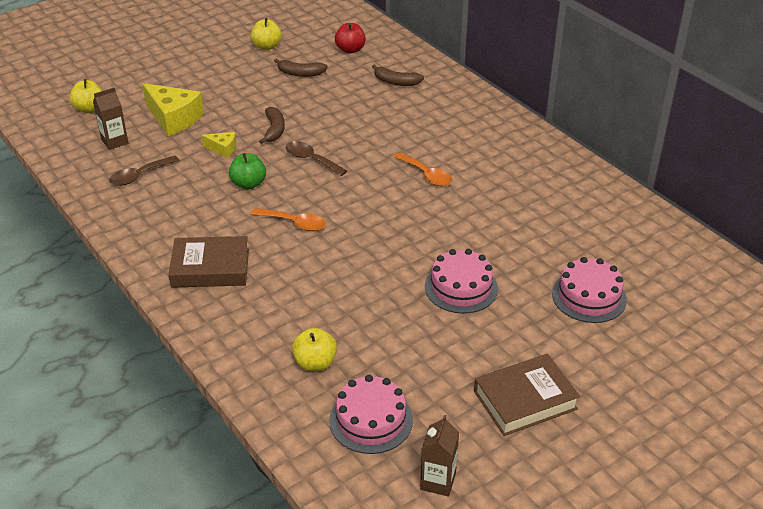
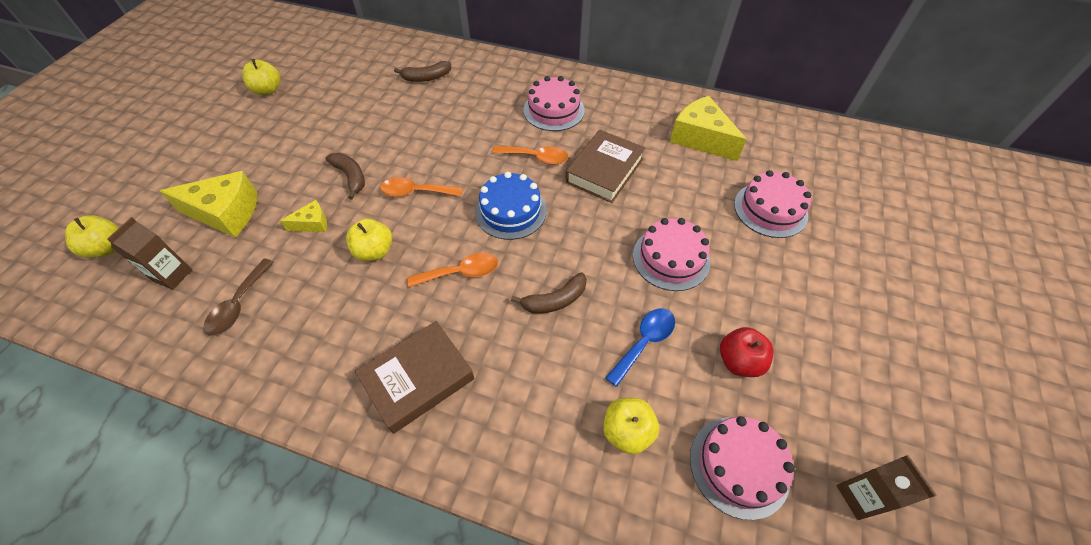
camera: 35 degrees left, 15 degrees up
green apple [229,153,266,189] -> yellow apple [346,219,392,261]
brown banana [274,58,327,77] -> brown banana moved to [511,273,587,314]
brown spoon [286,141,347,176] -> orange spoon [380,177,463,197]
red apple [335,23,366,54] -> red apple moved to [720,327,774,377]
brown book [474,354,580,436] -> brown book moved to [565,130,645,203]
none -> blue cake [475,172,547,240]
none -> pink cake [523,76,585,131]
none -> blue spoon [605,308,675,387]
none -> yellow cheese [670,96,747,161]

